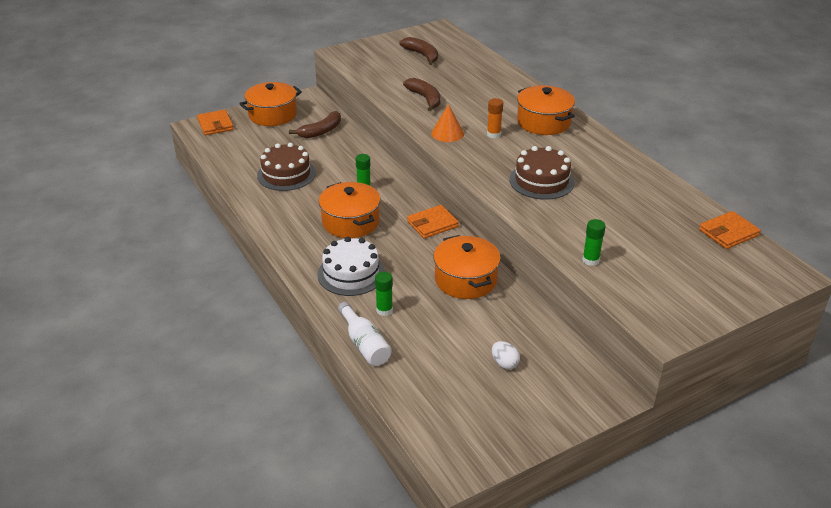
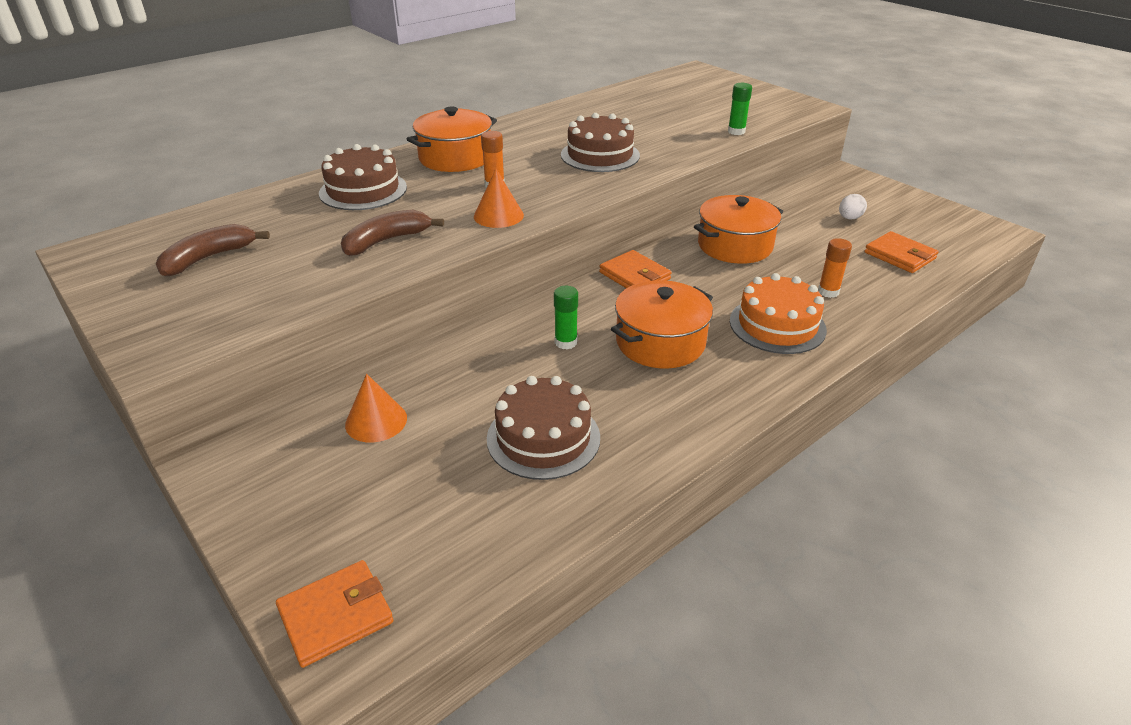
camera: 100 degrees left, 0 degrees up
orange pot [239,82,302,126] -> none
brown banana [289,111,341,138] -> orange cone [345,374,407,443]
white cake [317,237,385,296] -> orange cake [730,273,827,354]
white bottle [338,302,392,366] -> none
green glue stick [375,272,393,316] -> orange glue stick [818,238,852,298]
orange wallet [699,211,761,249] -> orange wallet moved to [865,231,939,273]
none -> brown cake [319,144,407,210]

